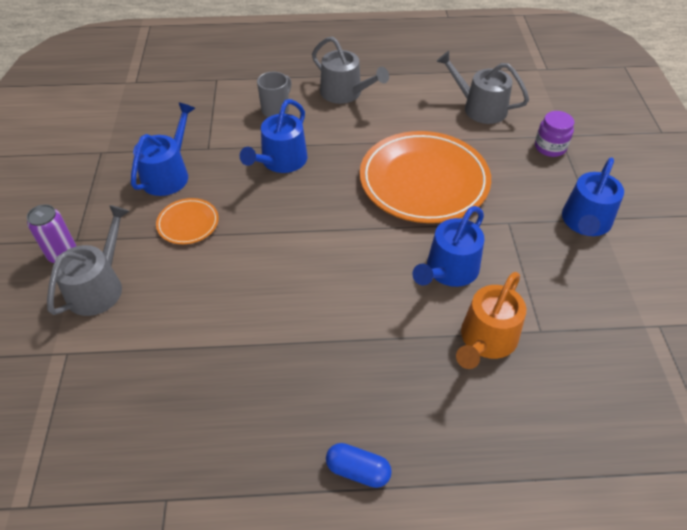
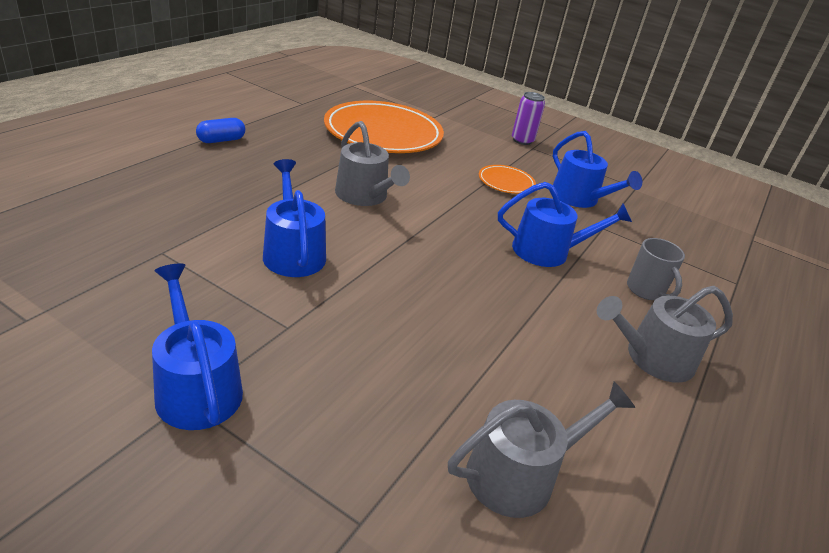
camera: 120 degrees right, 15 degrees down
grey watering can [47,205,129,316] -> grey watering can moved to [335,121,410,206]
blue watering can [240,99,308,173] -> blue watering can turned 120 degrees clockwise [498,182,632,267]
orange plate [360,131,491,223] -> orange plate moved to [324,101,444,153]
orange watering can [456,272,526,369] -> none
purple jar [535,111,574,157] -> none

